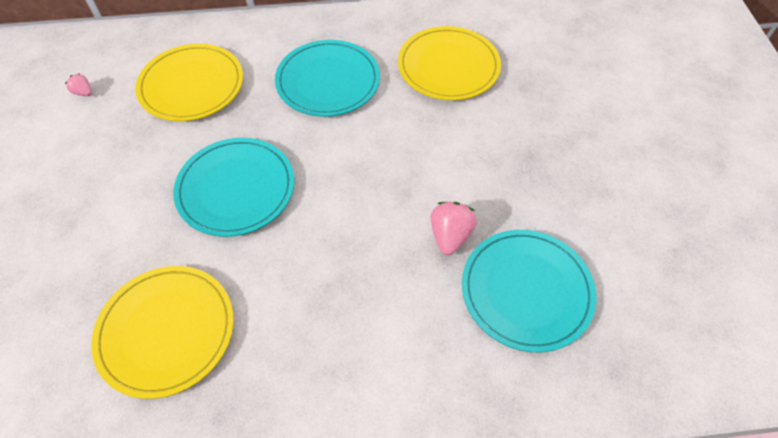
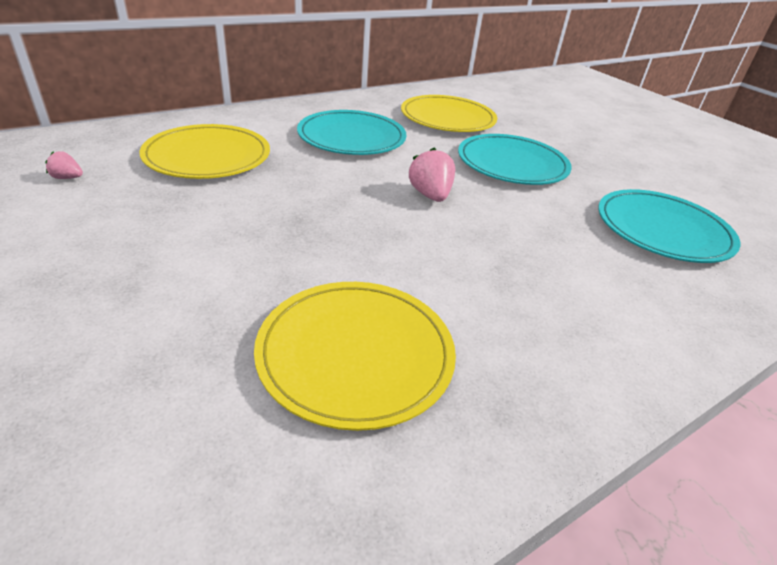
camera: 30 degrees left, 20 degrees down
turquoise plate [173,138,294,237] -> turquoise plate moved to [458,134,572,185]
pink strawberry [431,202,477,255] -> pink strawberry moved to [409,147,455,202]

